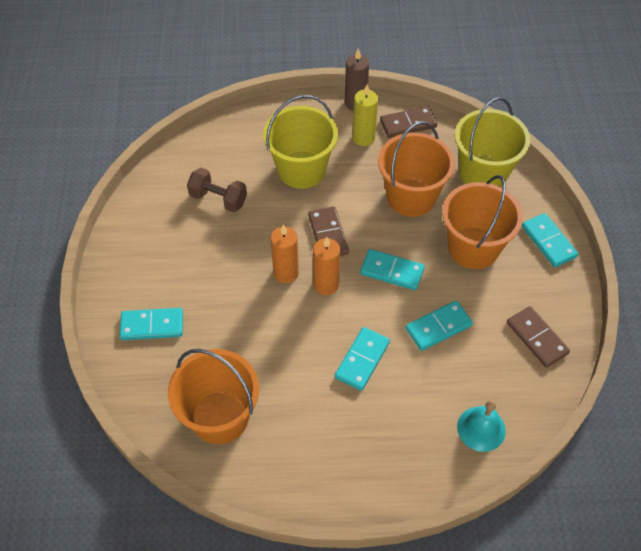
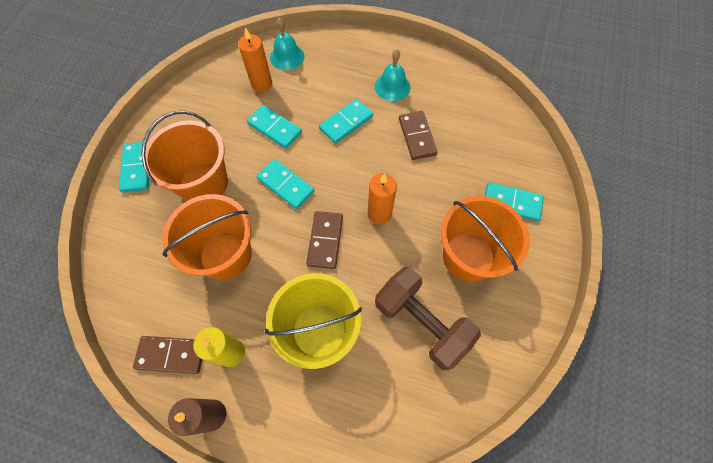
camera: 160 degrees left, 10 degrees up
orange bucket [168,349,259,444] -> orange bucket moved to [441,196,530,282]
brown dumbbell [187,168,247,212] -> brown dumbbell [375,267,481,370], size x1.54
orange candle [313,237,340,295] -> orange candle moved to [238,27,272,92]
turquoise domino [406,301,473,351] -> turquoise domino turned 45 degrees clockwise [247,105,302,149]
yellow bucket [455,97,530,187] -> none
brown domino [507,306,570,368] -> brown domino moved to [399,111,438,160]
none -> turquoise bell [375,49,410,101]

